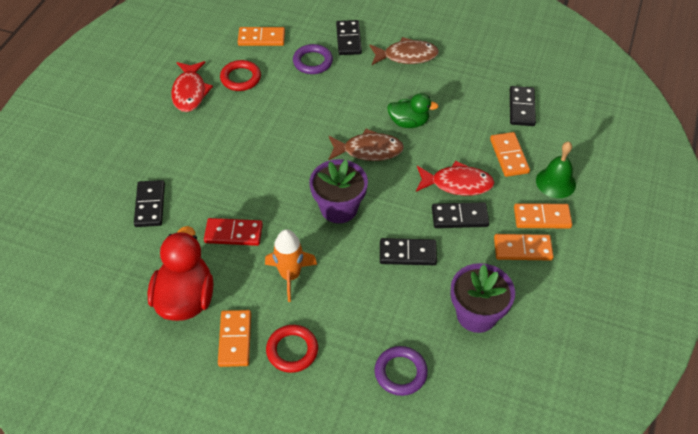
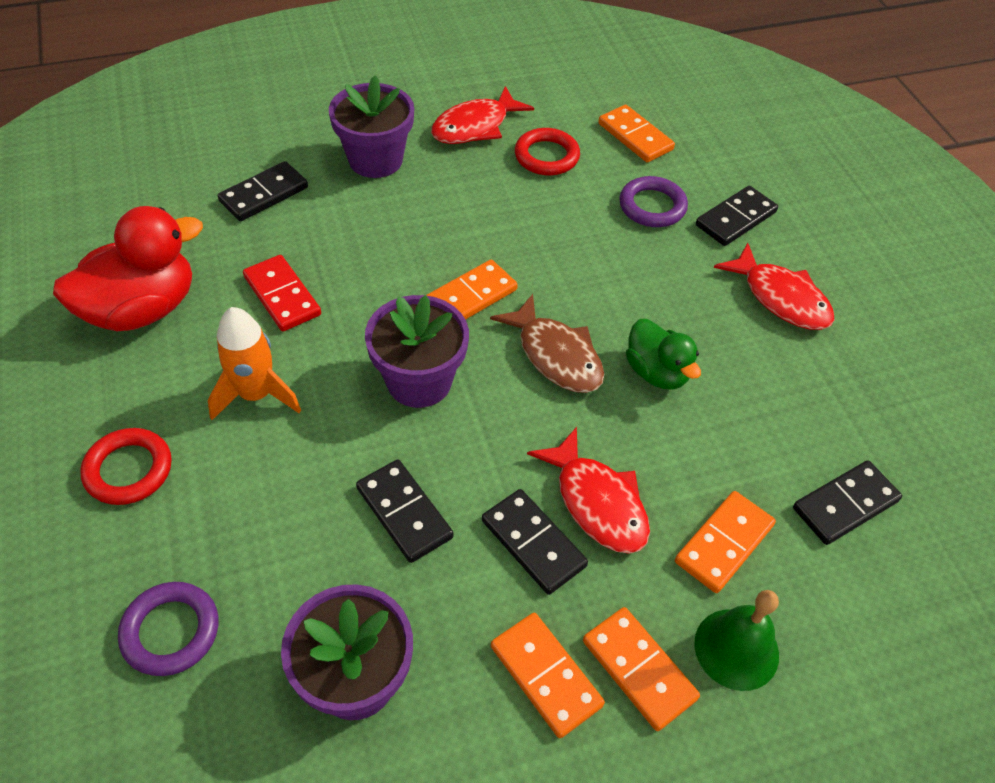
camera: 50 degrees right, 0 degrees up
orange domino [218,310,251,367] -> orange domino moved to [426,260,518,320]
brown fish [369,37,439,65] -> red fish [714,243,834,330]
none -> purple flower pot [329,76,414,178]

